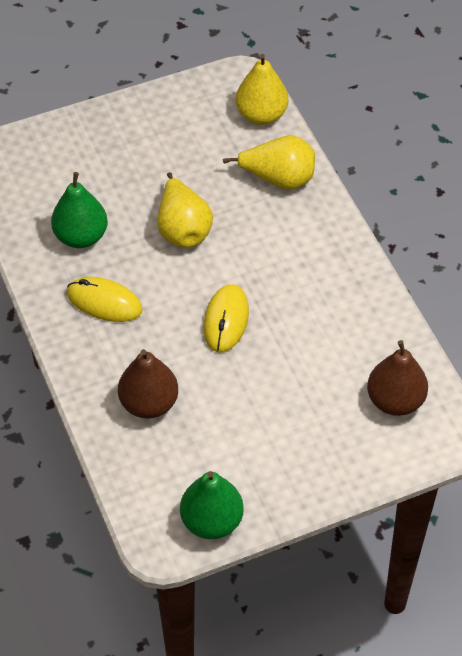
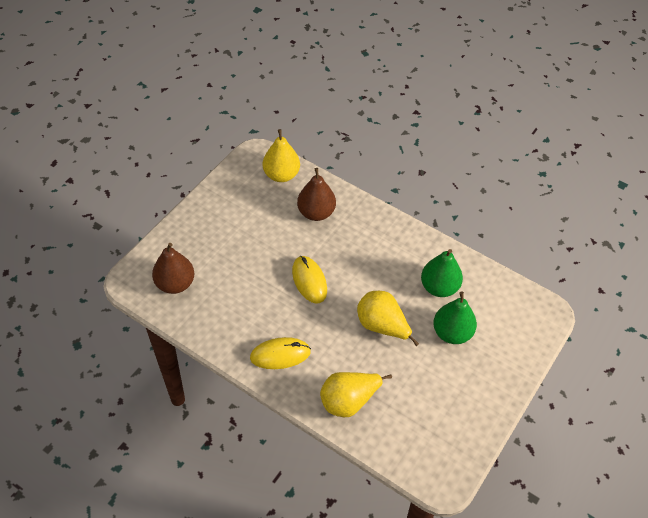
camera: 145 degrees right, 0 degrees up
yellow mouse [67,277,143,322] -> yellow mouse moved to [250,337,311,369]
green pear [180,471,244,539] -> green pear moved to [433,291,477,344]
yellow pear [236,54,288,125] -> yellow pear moved to [263,129,300,182]

